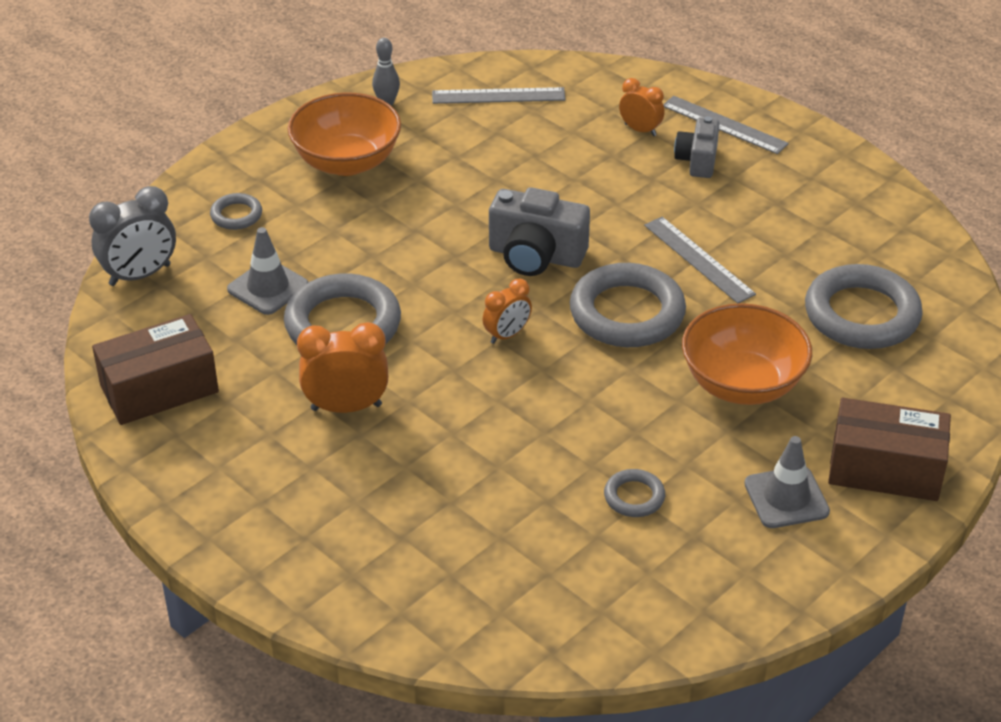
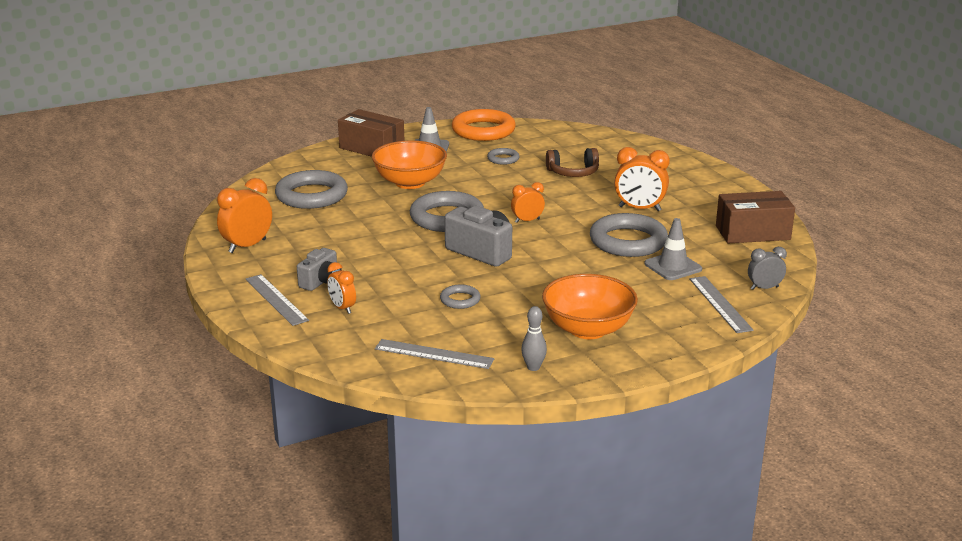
camera: 160 degrees left, 15 degrees down
grey clock [89,186,176,286] -> grey clock [748,247,787,290], size x0.62
grey ring [210,193,262,230] -> grey ring moved to [440,285,481,309]
grey ruler [644,217,756,304] -> grey ruler moved to [689,276,754,333]
none -> orange clock [217,178,272,253]
none -> orange ring [452,109,516,141]
none -> brown headphones [546,148,599,177]

